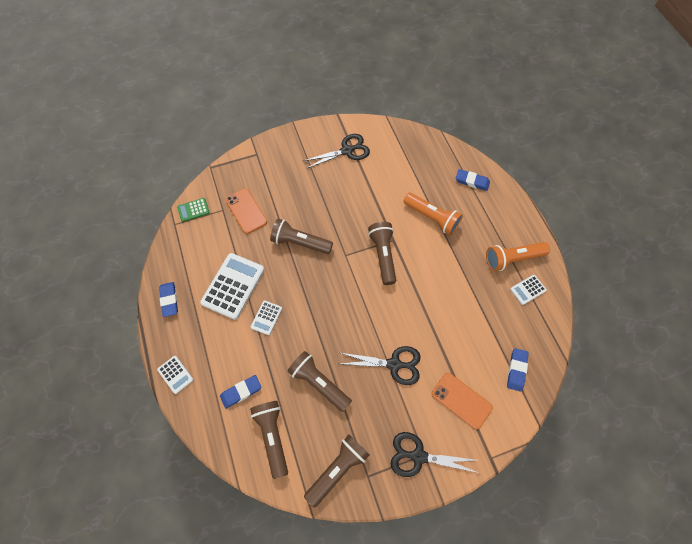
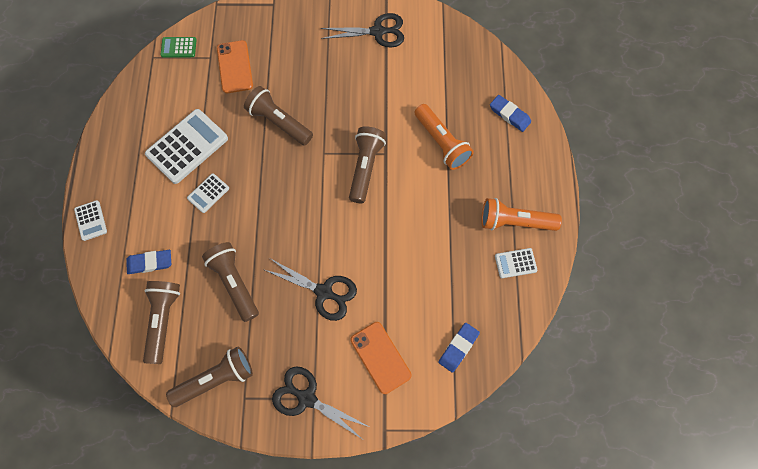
camera: 20 degrees right, 5 degrees up
blue eraser [159,282,178,317] -> none

